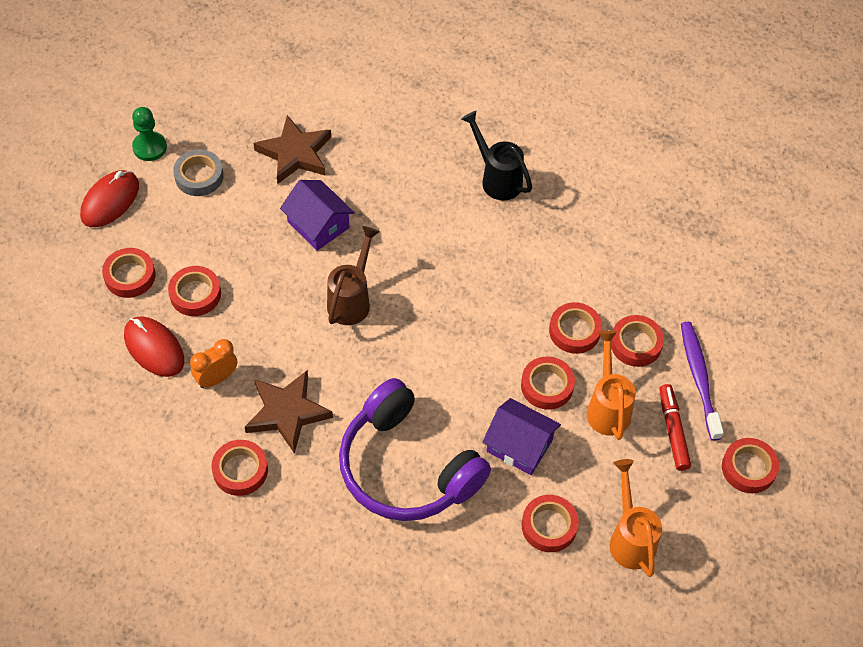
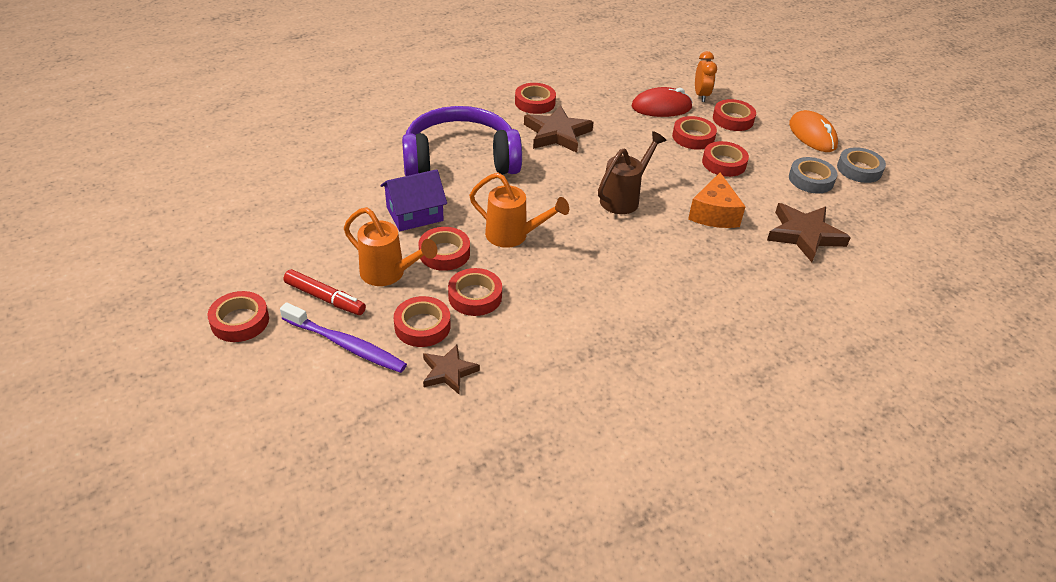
camera: 125 degrees right, 15 degrees down
red mouse [80,170,139,227] -> orange mouse [789,110,838,152]
green pawn [132,107,167,161] -> grey tape [837,147,886,183]
orange clock [190,339,237,388] -> orange clock moved to [695,51,717,102]
purple house [280,180,355,251] -> orange cheese [688,173,746,228]
brown watering can [327,226,380,325] -> brown watering can turned 105 degrees counterclockwise [598,131,666,214]
black watering can [461,111,532,201] -> none
red tape [522,495,579,552] -> red tape moved to [702,141,749,177]
orange watering can [609,459,662,577] -> orange watering can moved to [469,173,569,248]
none -> brown star [423,345,480,394]

